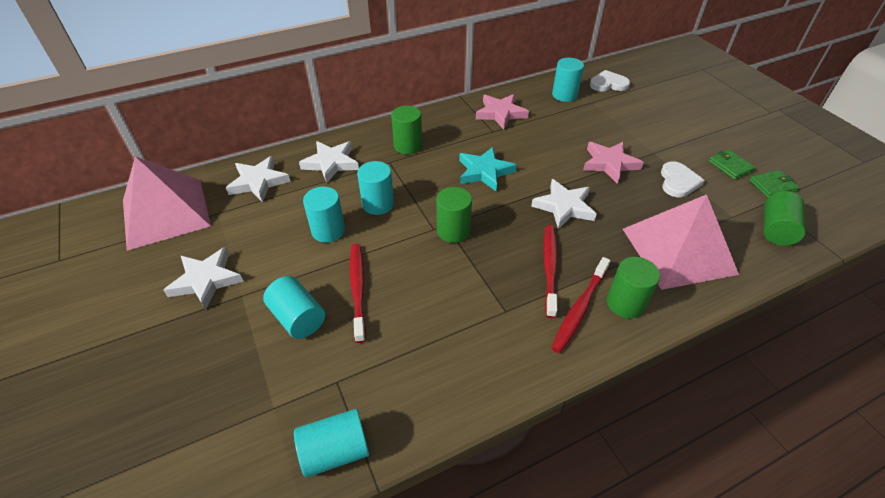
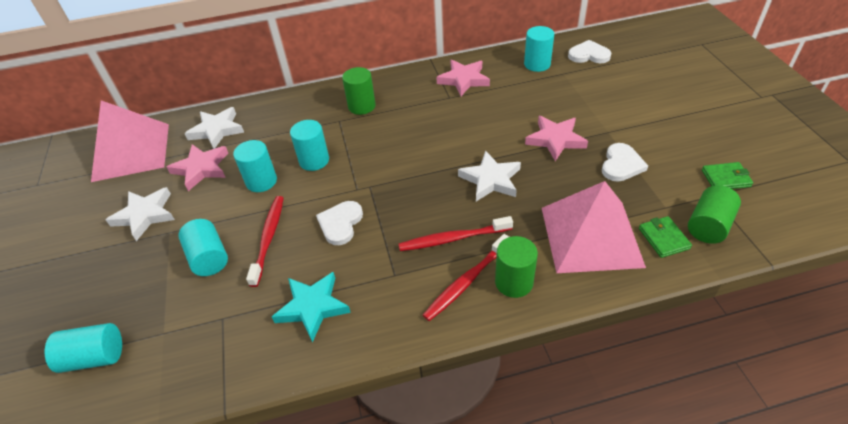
camera: 15 degrees right, 0 degrees up
turquoise cylinder [294,409,369,478] -> turquoise cylinder moved to [45,323,122,373]
white star [299,141,359,183] -> none
green cylinder [437,187,472,243] -> none
turquoise star [459,147,517,192] -> turquoise star moved to [272,272,351,343]
red toothbrush [543,225,558,318] -> red toothbrush turned 120 degrees counterclockwise [399,216,513,251]
green wallet [709,150,756,180] -> green wallet moved to [639,216,692,258]
none -> pink star [167,144,228,191]
none -> white heart [316,201,363,245]

